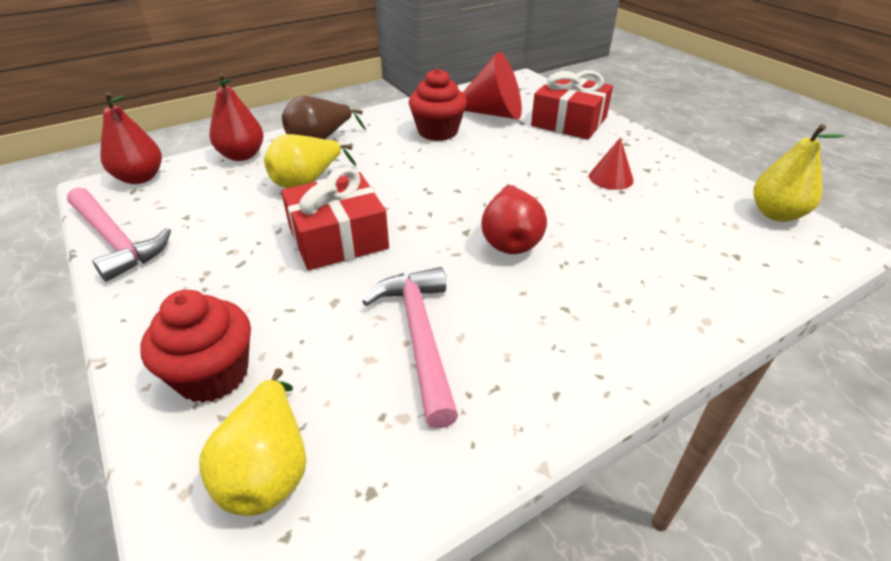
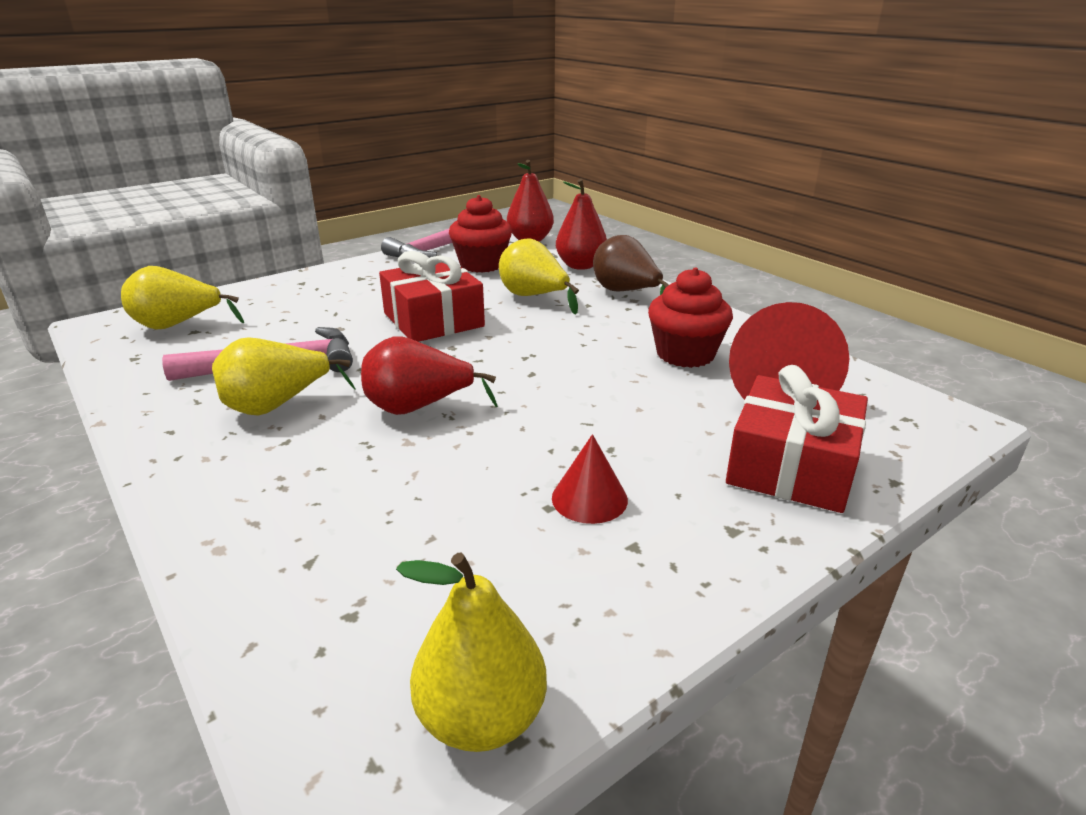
camera: 85 degrees right, 10 degrees down
red cupcake [140,290,251,403] -> red cupcake moved to [449,195,512,273]
none -> yellow pear [212,337,356,416]

